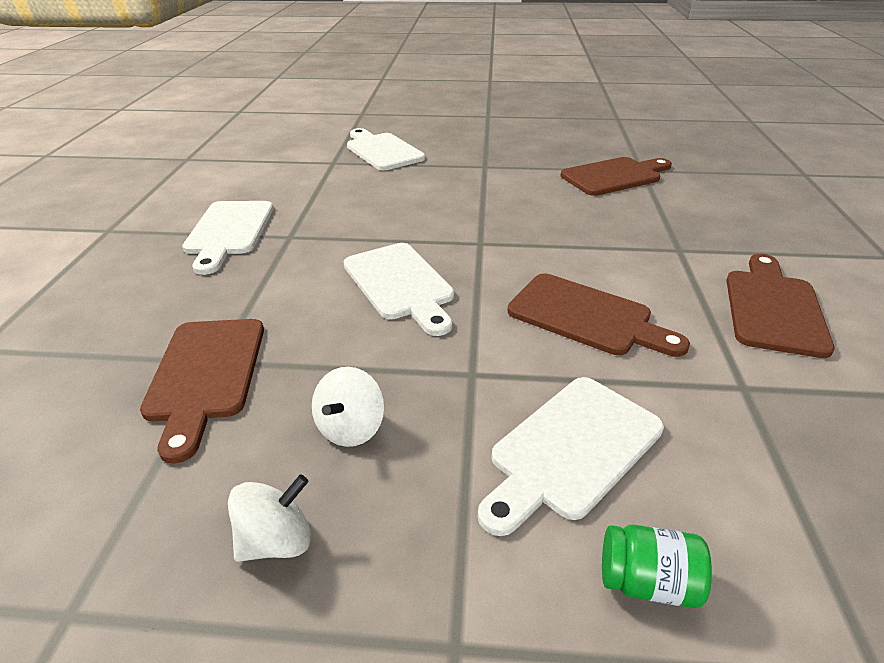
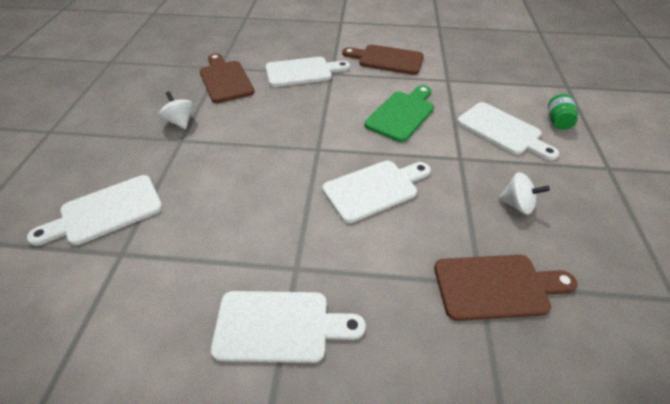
camera: 90 degrees left, 10 degrees up
white spinning top [228,474,311,562] -> white spinning top moved to [159,91,194,129]
brown cutting board [507,274,690,357] -> green cutting board [365,85,434,142]
none -> white cutting board [266,57,350,87]

